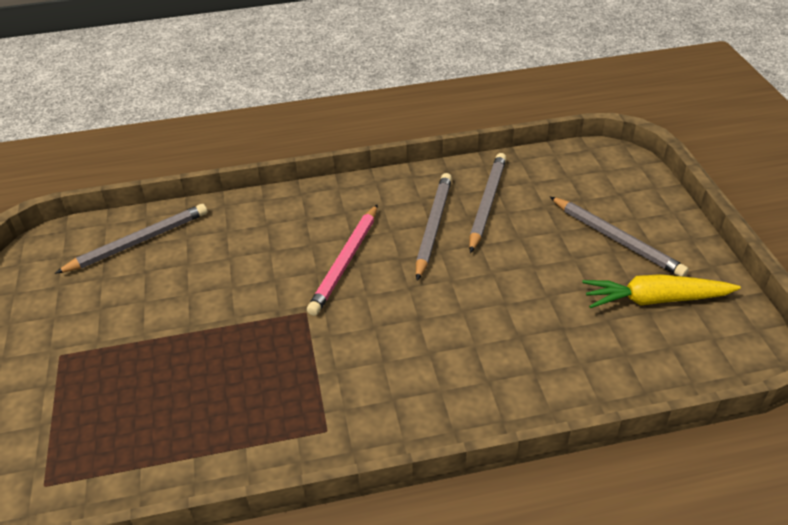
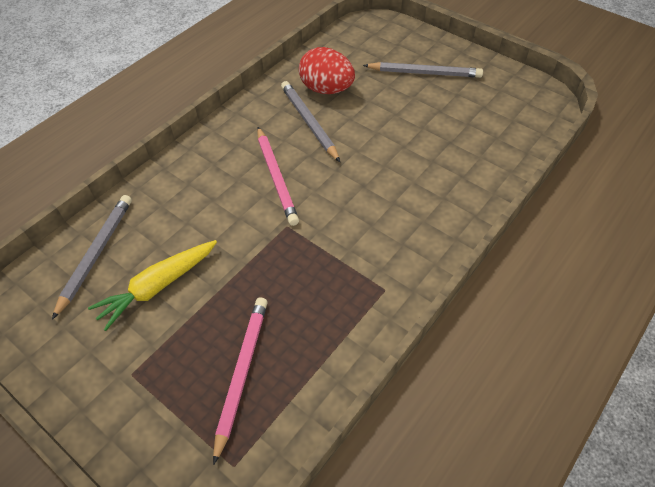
camera: 40 degrees left, 10 degrees up
grey pencil [469,153,507,253] -> red egg [299,47,355,94]
yellow carrot [582,274,741,308] -> yellow carrot moved to [88,240,217,331]
none -> pink pencil [213,297,268,465]

